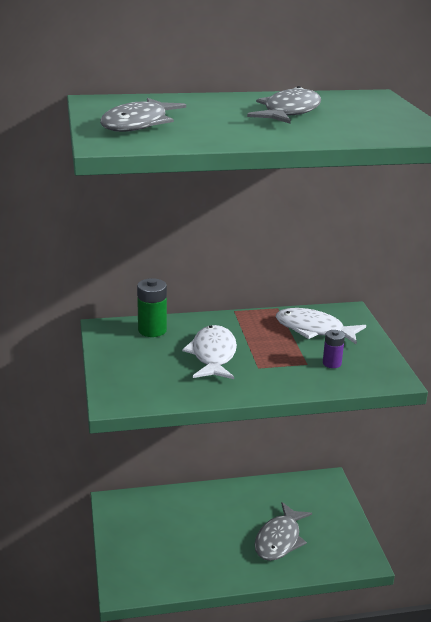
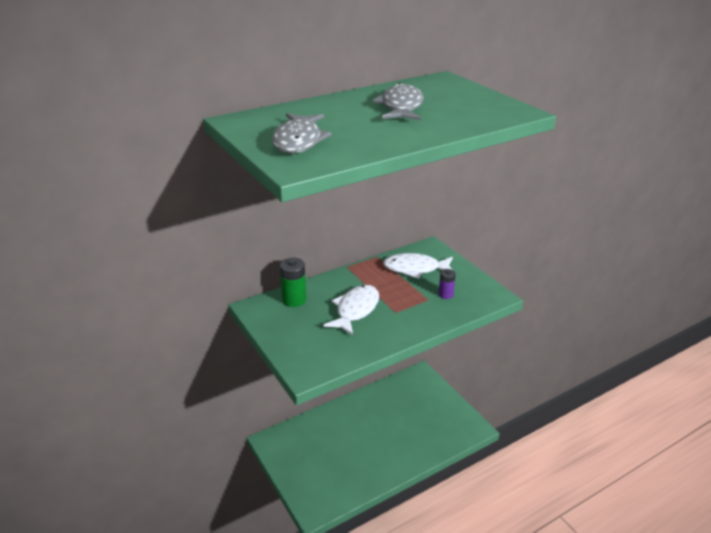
camera: 20 degrees left, 5 degrees up
white fish [182,325,237,379] -> white fish turned 45 degrees clockwise [323,285,379,335]
grey fish [255,502,312,561] -> none

